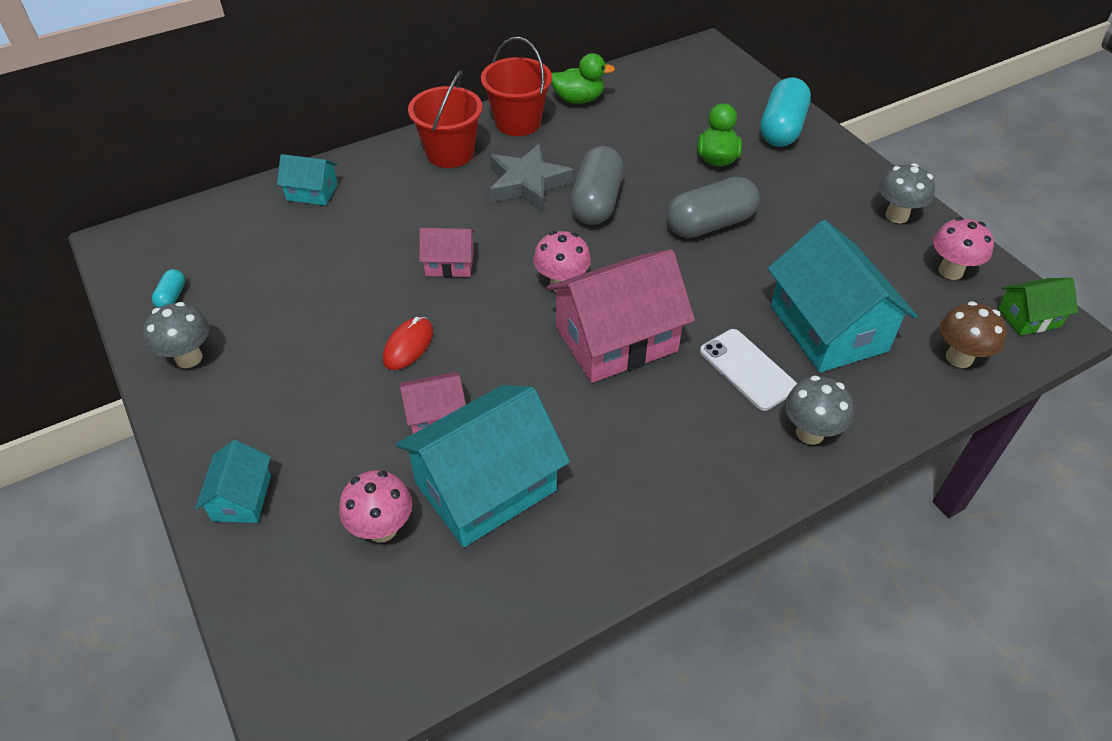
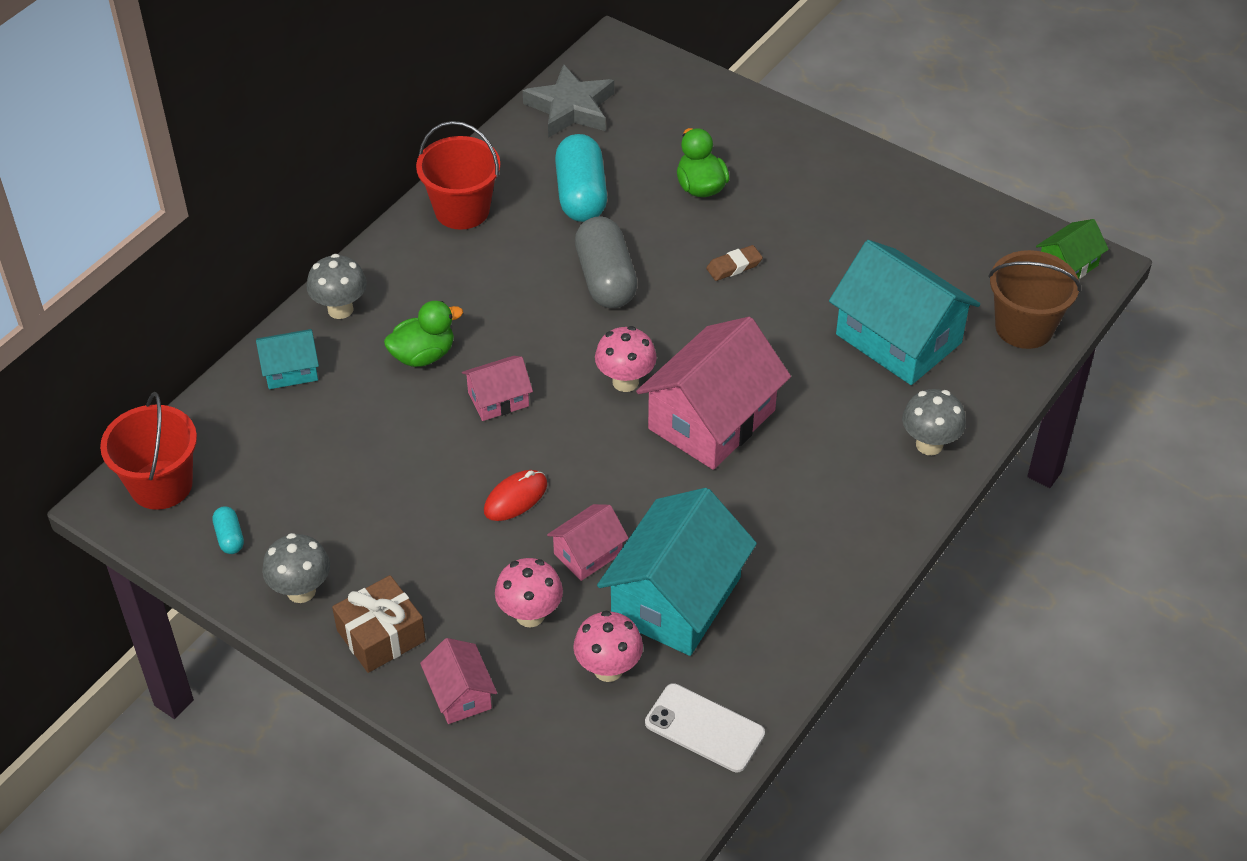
camera: 25 degrees left, 0 degrees up
turquoise house [195,440,271,523] -> pink house [420,638,497,724]
red mouse [383,317,433,370] -> red mouse turned 45 degrees clockwise [484,470,547,521]
red bucket [408,70,482,168] -> red bucket moved to [100,392,197,510]
grey star [490,144,573,211] -> grey star moved to [522,64,614,138]
green duck [551,53,615,104] -> green duck moved to [384,301,463,367]
grey capsule [666,176,760,238] -> brown eraser [706,245,763,281]
white phone [700,329,797,411] -> white phone moved to [645,683,765,772]
turquoise capsule [760,77,811,147] -> turquoise capsule moved to [555,134,607,222]
grey mushroom [879,163,935,223] -> grey mushroom moved to [307,254,367,319]
pink mushroom [933,217,994,280] -> pink mushroom moved to [495,558,563,627]
brown mushroom [940,301,1007,368] -> brown bucket [988,250,1081,349]
none -> brown gift [332,575,426,673]

